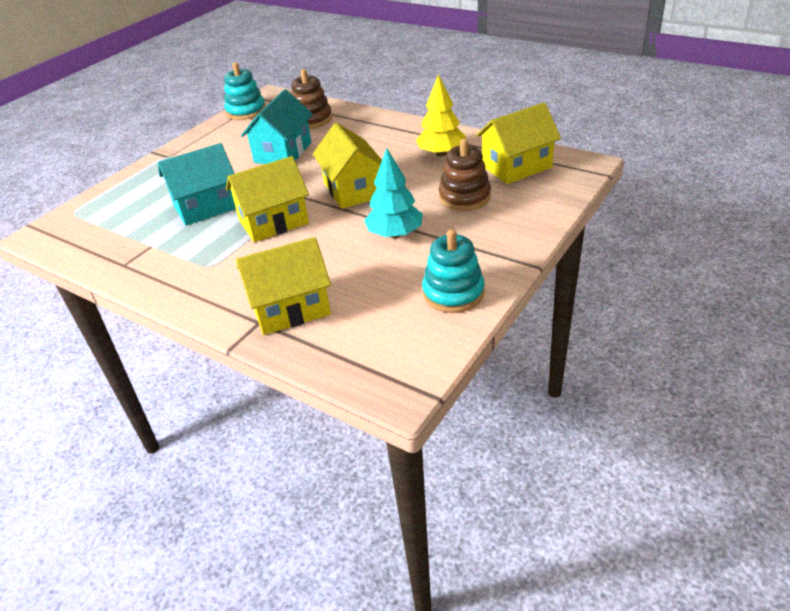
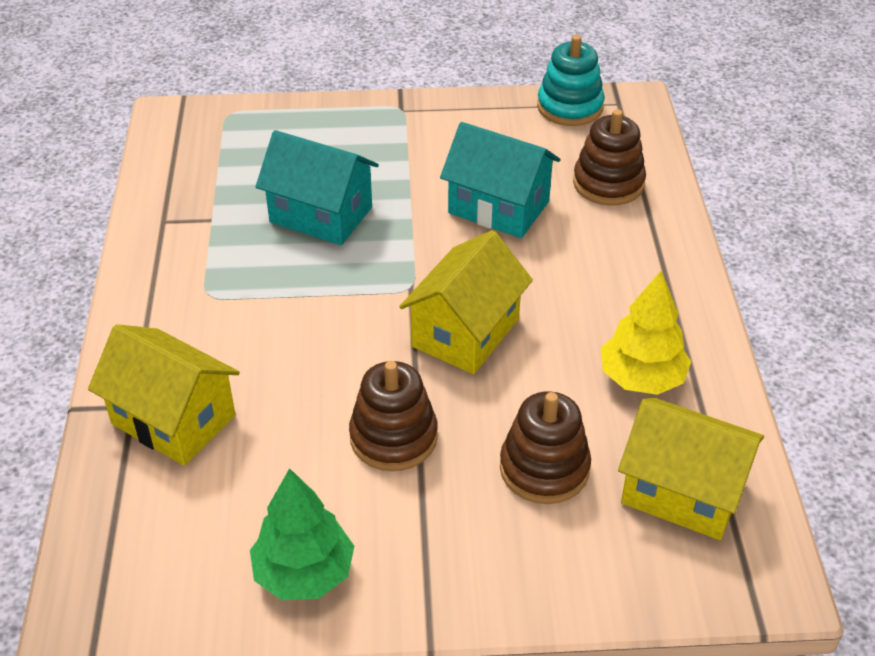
camera: 50 degrees right, 5 degrees up
yellow house [226,156,309,242] -> none
turquoise house [241,89,313,164] -> turquoise house turned 45 degrees clockwise [440,122,560,238]
turquoise tree [364,148,423,238] -> brown stacking toy [349,361,438,471]
turquoise stacking toy [422,229,485,313] -> green tree [250,468,354,600]

